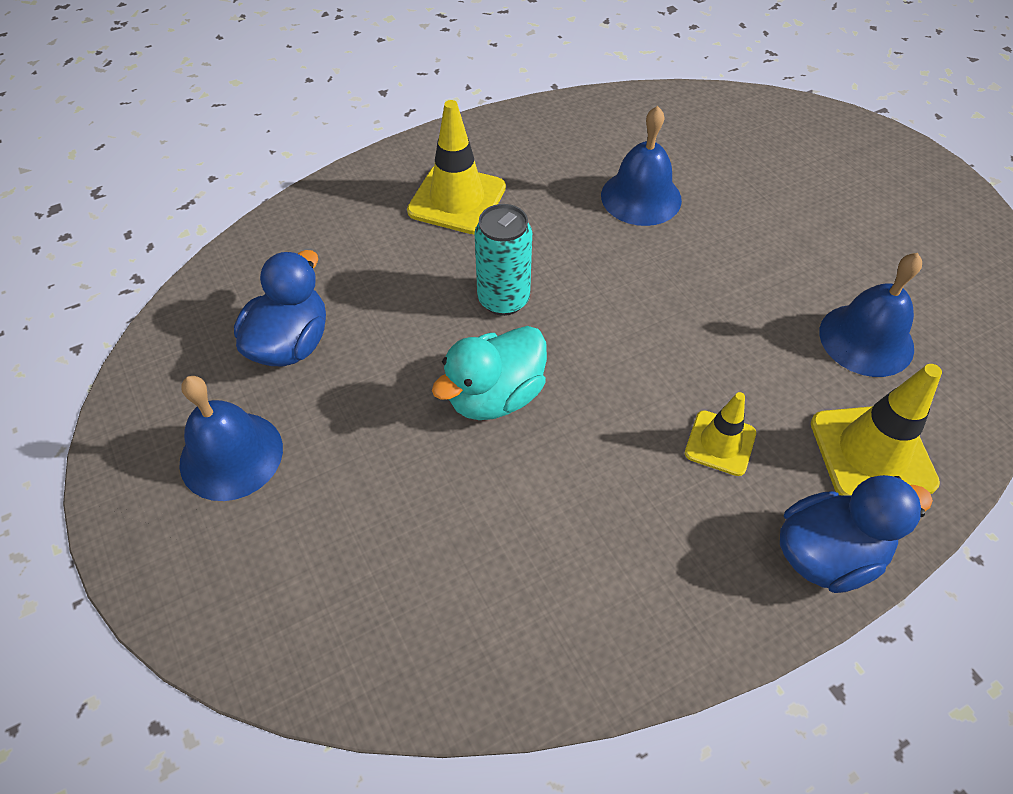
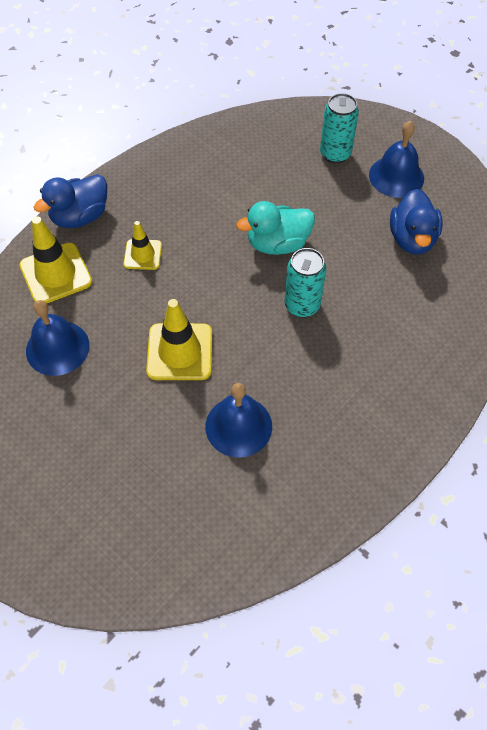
camera: 160 degrees right, 5 degrees up
yellow traffic cone [407,100,506,234] -> yellow traffic cone moved to [146,299,212,380]
turquoise duck [432,326,547,420] -> turquoise duck turned 135 degrees counterclockwise [236,201,315,255]
none -> turquoise can [320,93,359,164]

